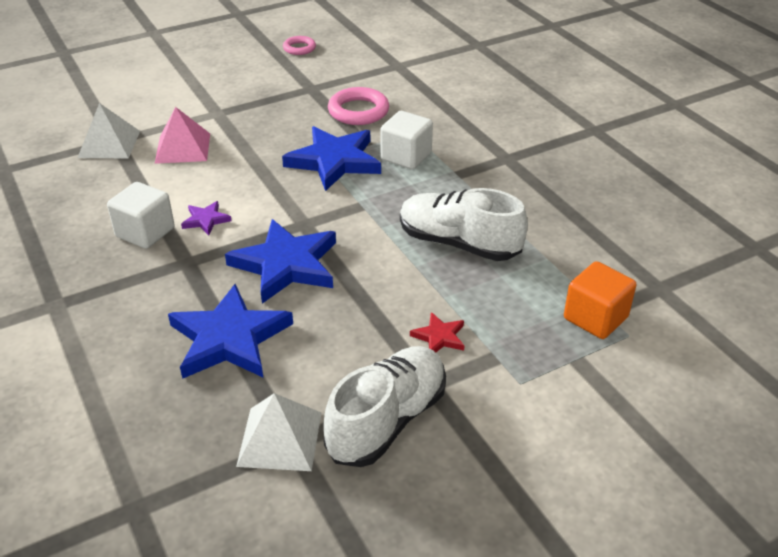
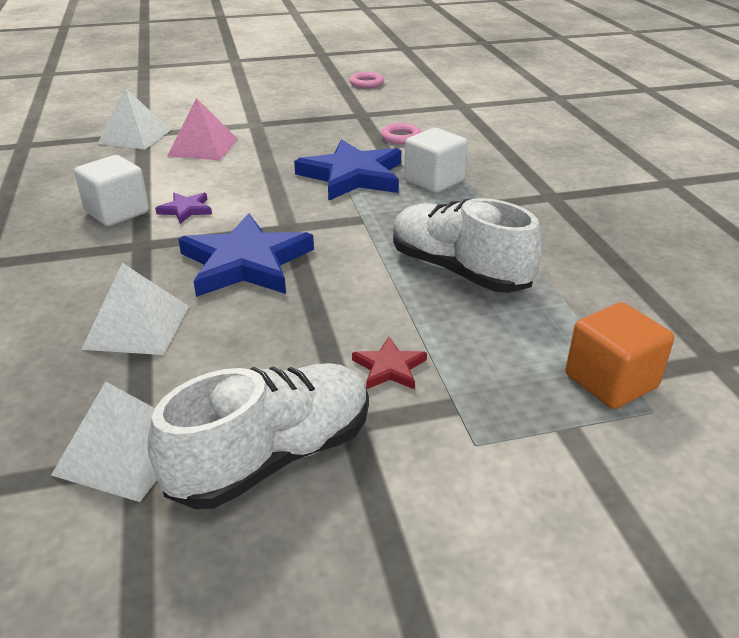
camera: 15 degrees right, 5 degrees down
blue star [168,284,293,379] -> white pyramid [81,263,189,355]
pink ring [328,87,389,125] -> pink ring [381,123,421,144], size x0.60

